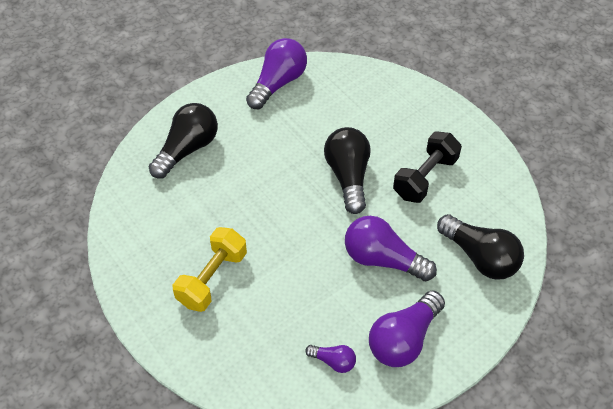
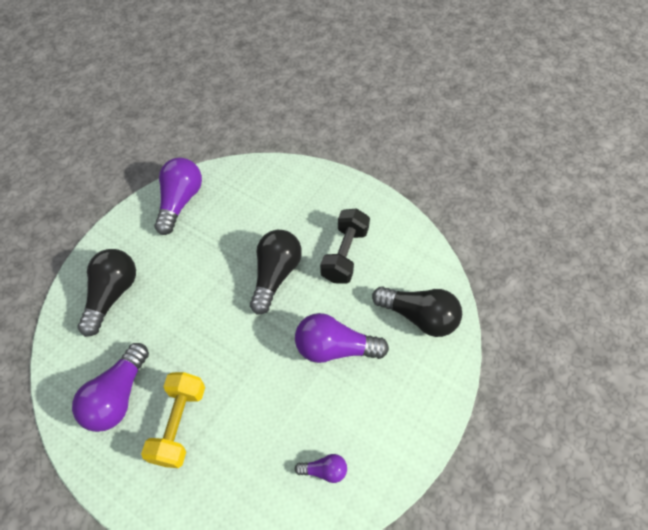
camera: 20 degrees left, 5 degrees up
black light bulb [324,127,371,214] -> black light bulb turned 45 degrees clockwise [250,230,302,314]
purple light bulb [369,291,445,367] -> purple light bulb moved to [72,343,149,432]

